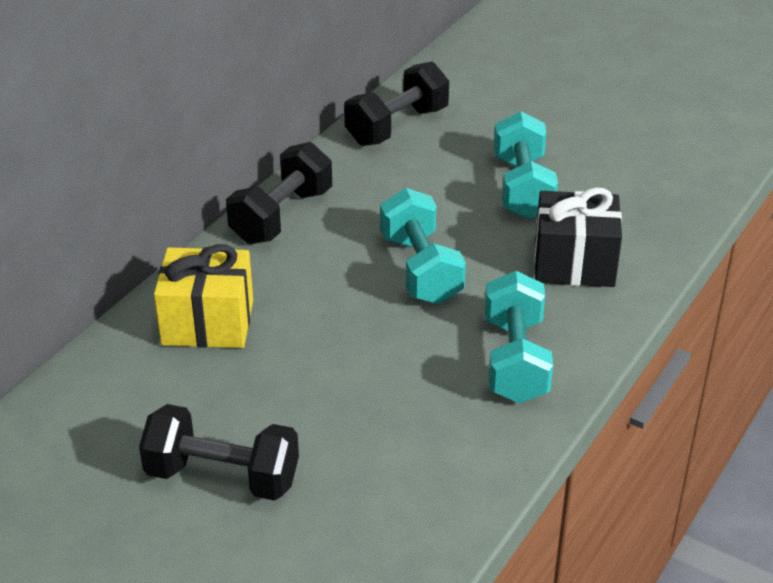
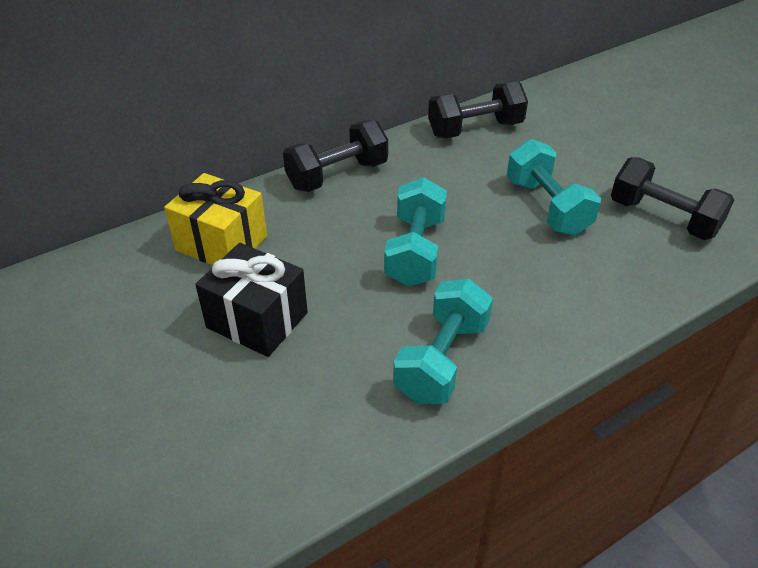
camera: 25 degrees right, 5 degrees up
black dumbbell [139,404,299,501] -> black dumbbell moved to [611,157,734,240]
turquoise dumbbell [494,111,558,219] -> turquoise dumbbell turned 45 degrees counterclockwise [507,139,601,236]
black gift [534,187,622,287] -> black gift moved to [195,243,308,357]

